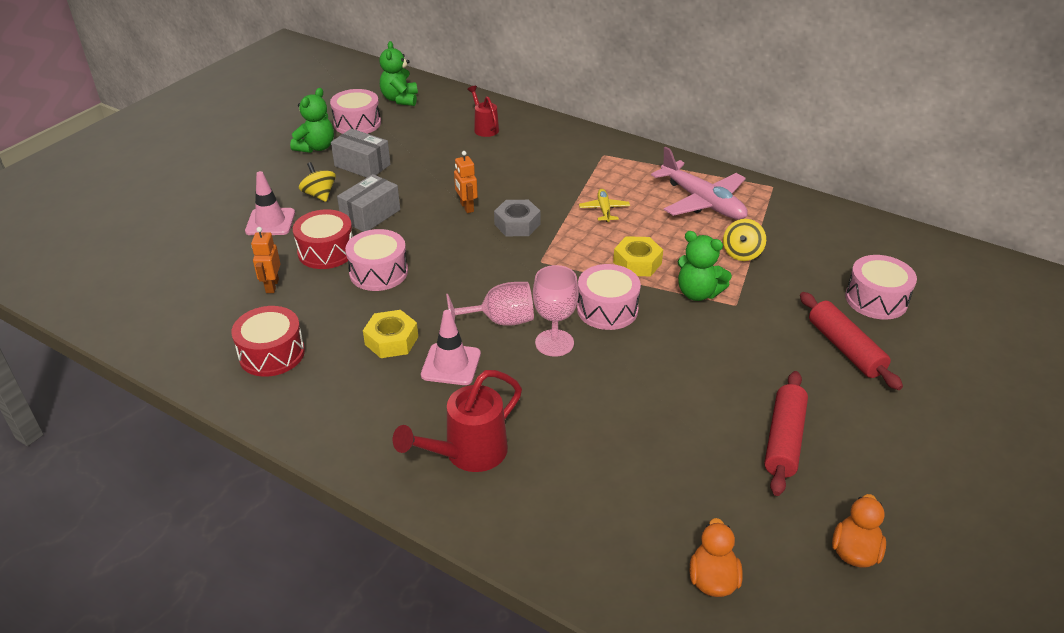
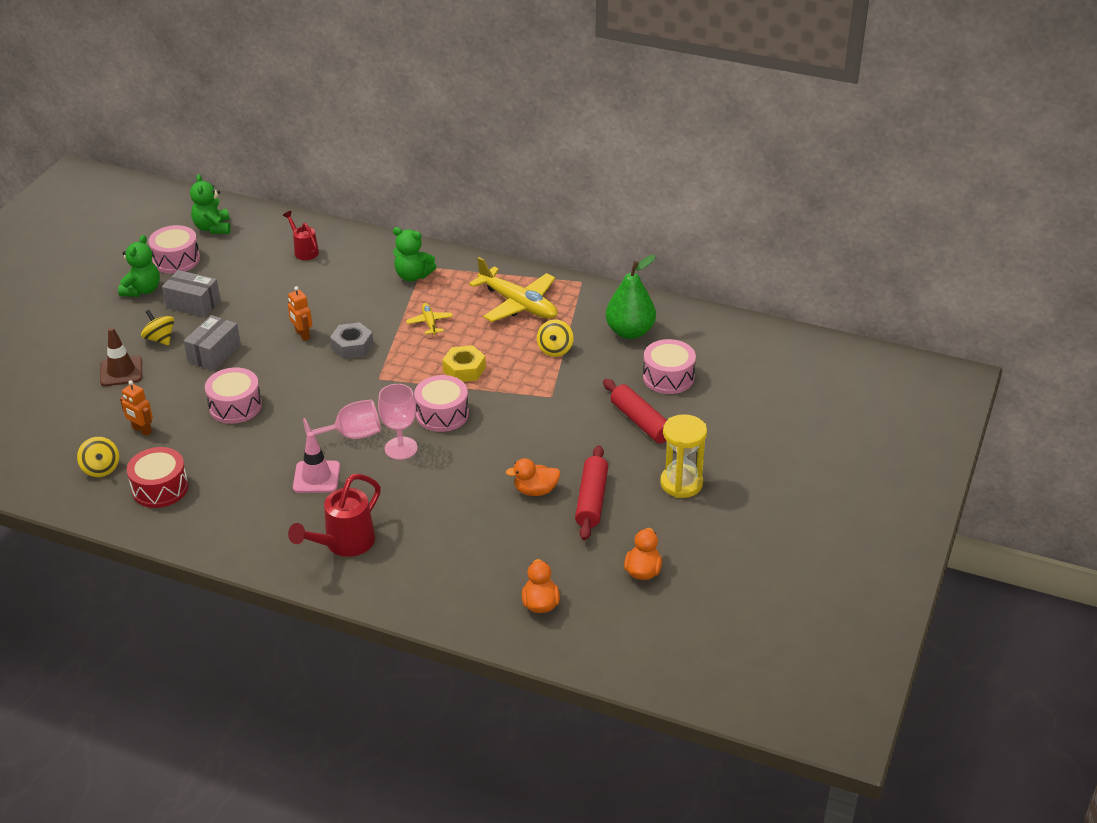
camera: 10 degrees left, 0 degrees up
pink traffic cone [245,171,295,235] -> brown traffic cone [100,327,142,386]
orange robot [251,227,280,293] -> orange robot turned 45 degrees counterclockwise [120,380,153,436]
red drum [293,209,353,269] -> none
yellow nut [363,310,418,358] -> none
pink plane [651,147,748,220] -> yellow plane [469,257,558,322]
green teddy bear [678,231,732,301] -> green teddy bear moved to [393,227,437,281]
none -> yellow spinning top [77,437,119,477]
none -> orange duck [505,458,560,496]
none -> green pear [606,255,656,339]
none -> yellow hourglass [660,414,707,498]

